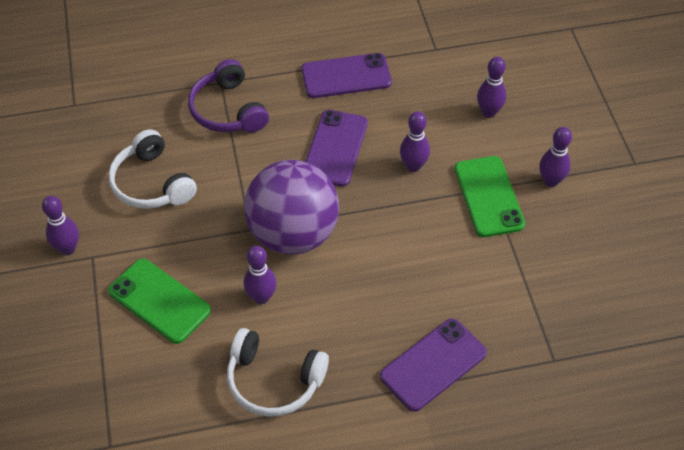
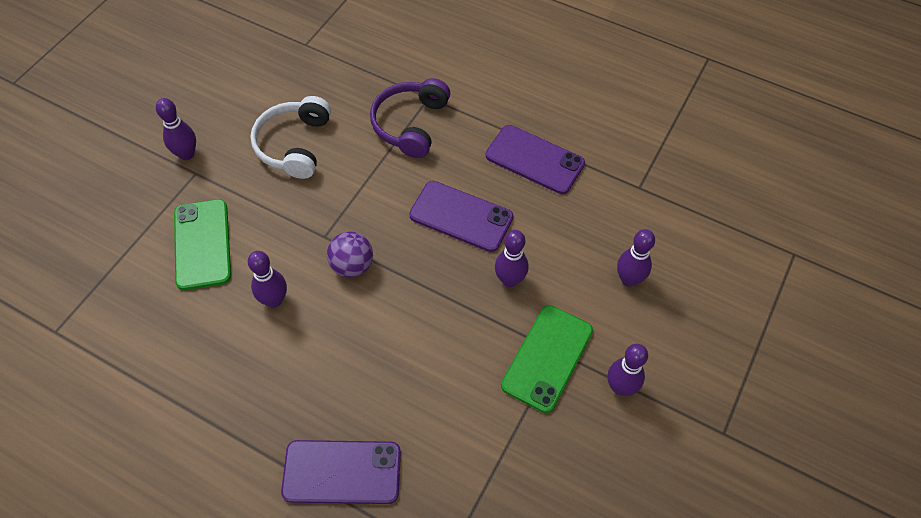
camera: 40 degrees right, 5 degrees up
white headphones [227,328,329,417] -> none
purple ball [244,160,339,255] -> purple ball [327,232,373,277], size x0.47
purple phone [305,110,368,187] -> purple phone turned 60 degrees clockwise [409,181,514,252]

